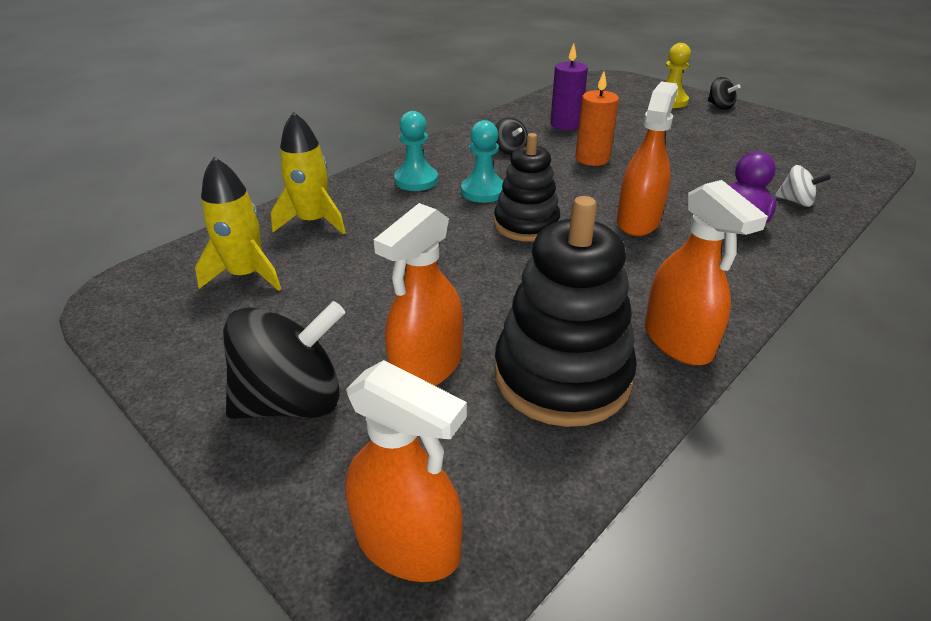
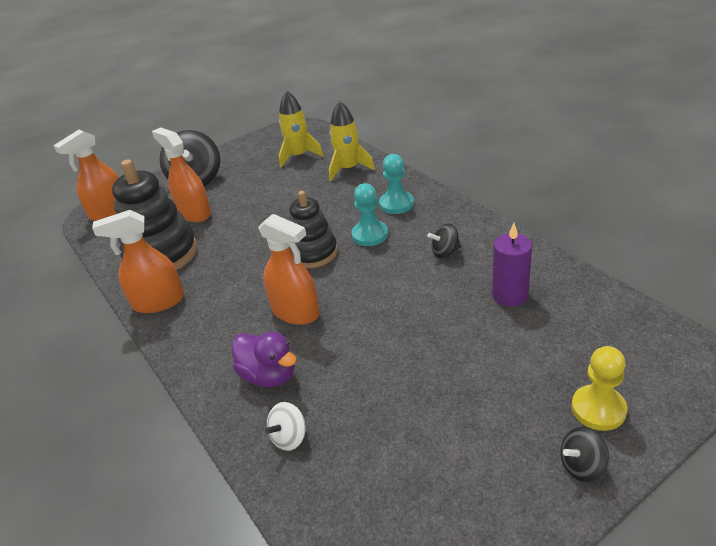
camera: 105 degrees right, 0 degrees up
orange candle [575,72,619,166] -> none

